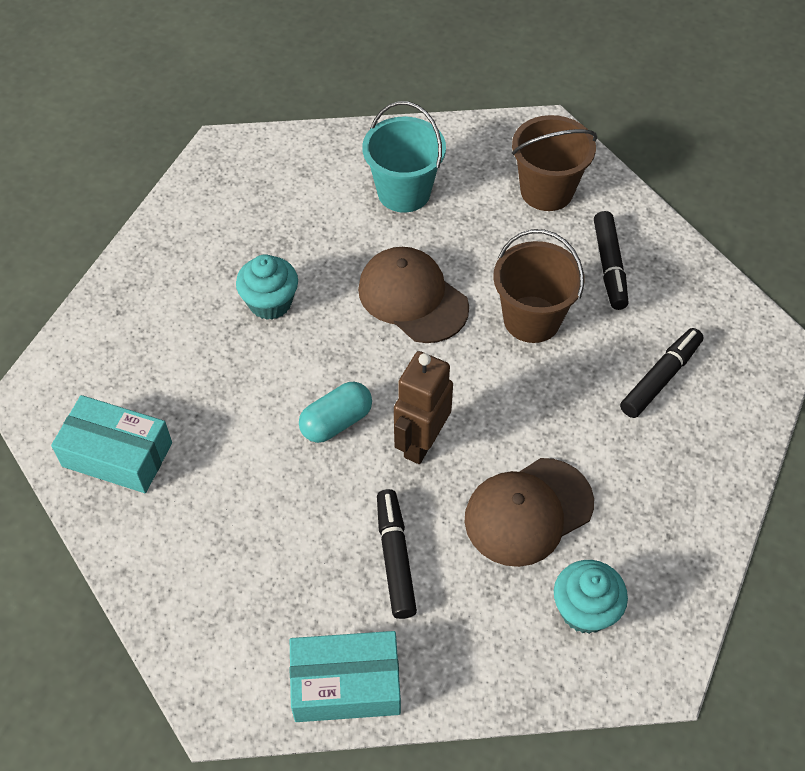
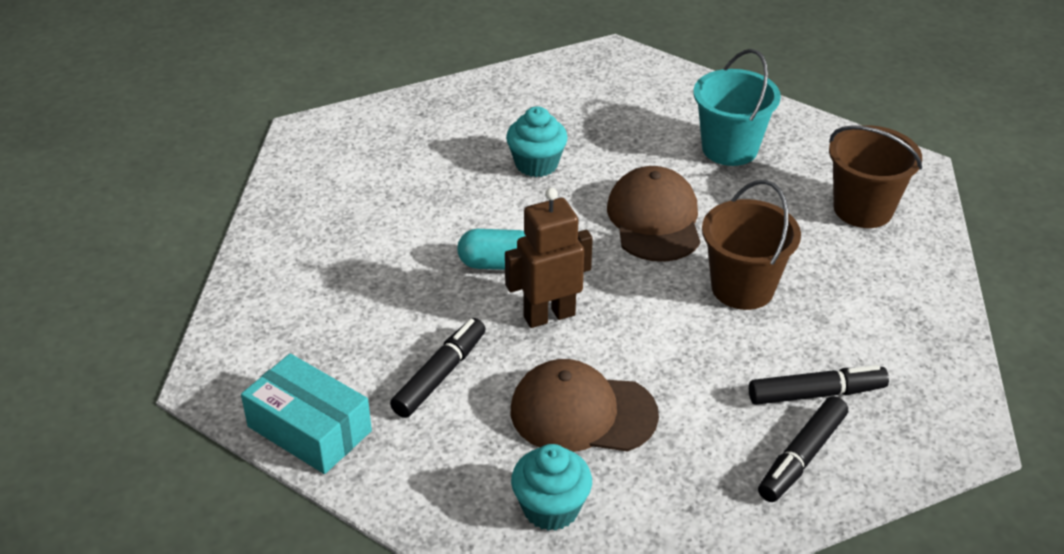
camera: 40 degrees right, 15 degrees down
turquoise box [51,395,172,493] -> none
black marker [594,211,628,310] -> black marker moved to [758,396,848,502]

